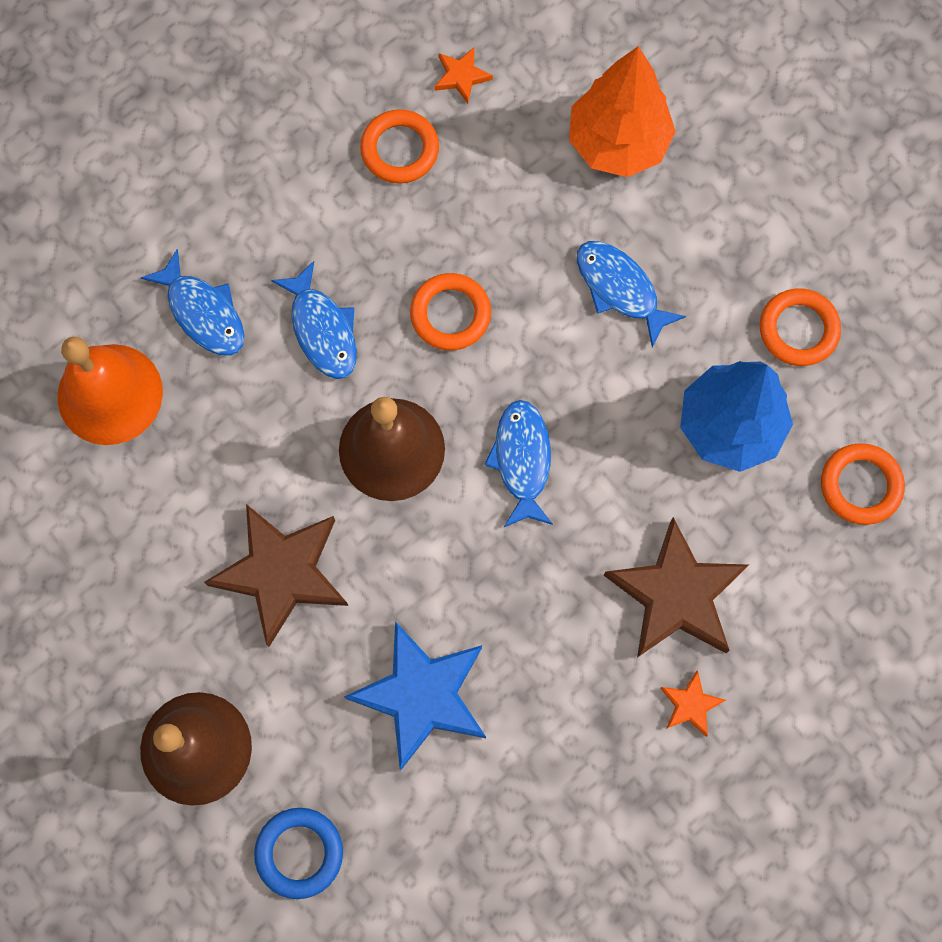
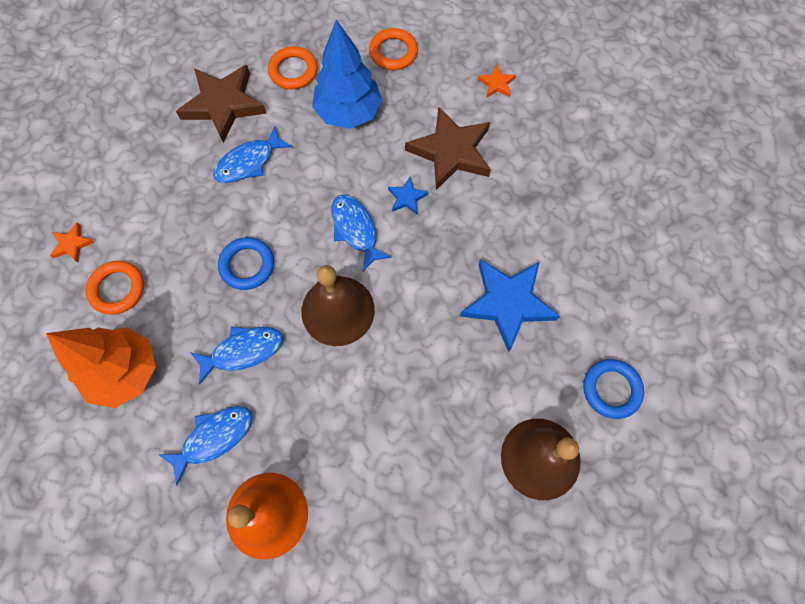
camera: 85 degrees left, 5 degrees down
brown star [204,504,348,647] -> brown star moved to [176,65,267,143]
orange ring [410,273,491,350] -> blue ring [218,237,274,290]
blue fish [484,400,553,527] -> blue fish turned 60 degrees clockwise [332,194,392,271]
orange tree [569,47,676,177] -> orange tree moved to [46,327,156,408]
orange star [660,670,726,737] -> orange star moved to [478,65,516,98]
none -> blue star [388,177,428,214]

